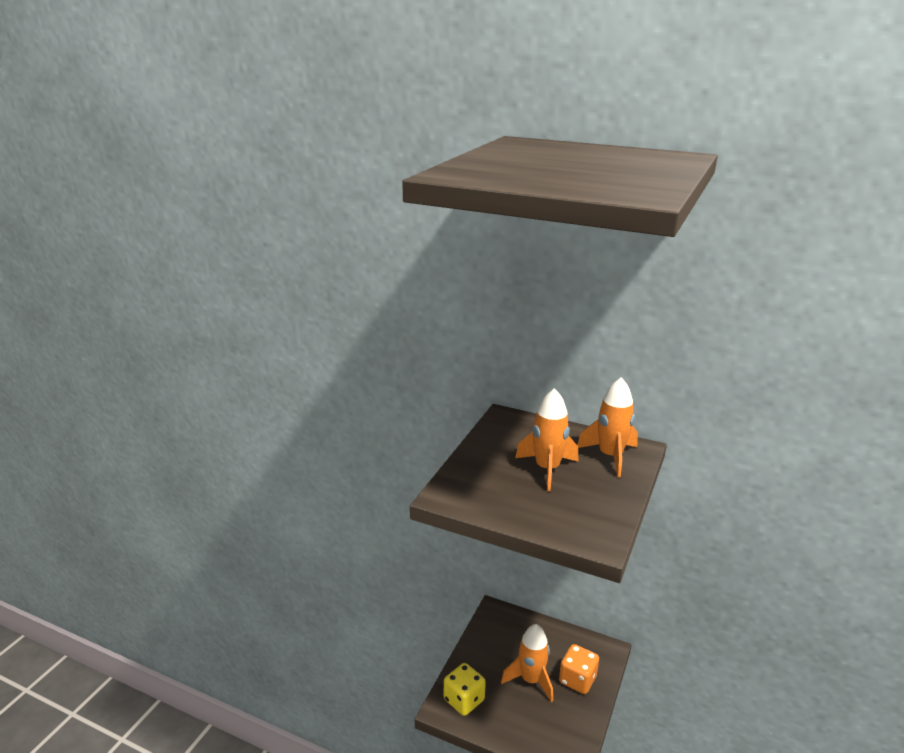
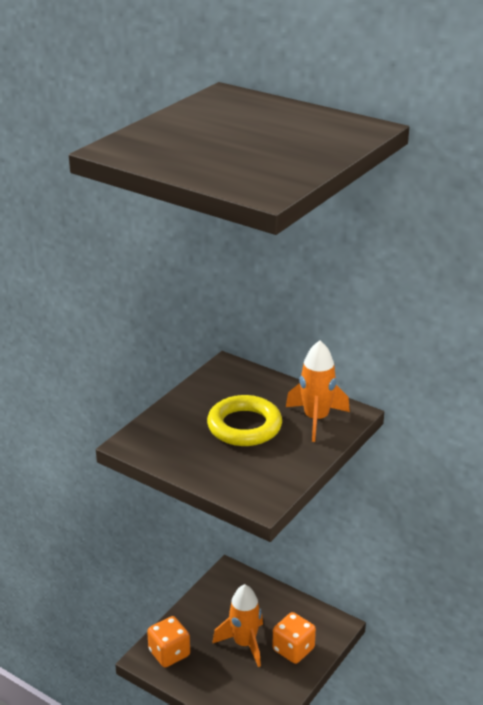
camera: 10 degrees right, 5 degrees up
yellow dice [444,663,486,716] -> orange dice [147,616,190,668]
orange rocket [515,388,579,491] -> yellow ring [207,395,282,446]

